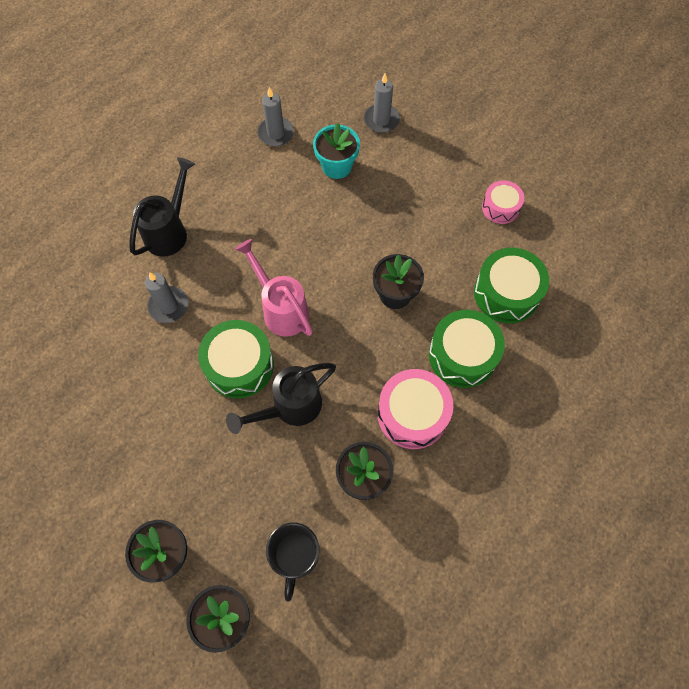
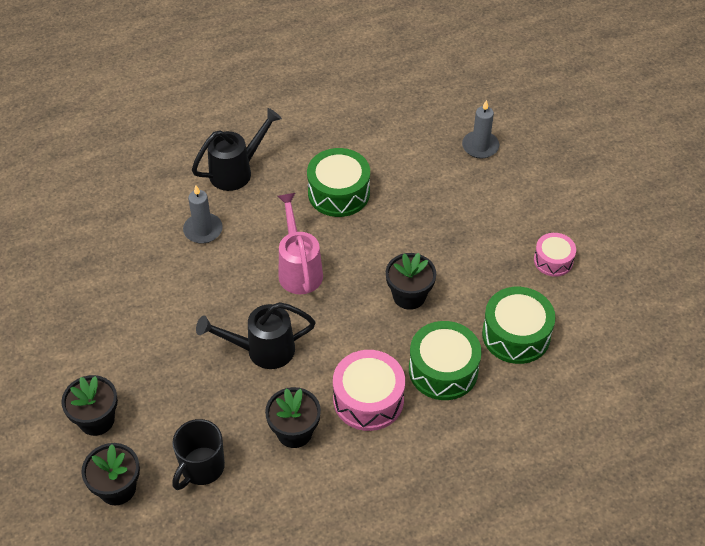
camera: 25 degrees right, 15 degrees down
green drum [198,320,274,398] -> green drum moved to [307,148,370,217]
grey candle [257,87,294,146] -> none
turquoise flower pot [313,123,360,179] -> none

